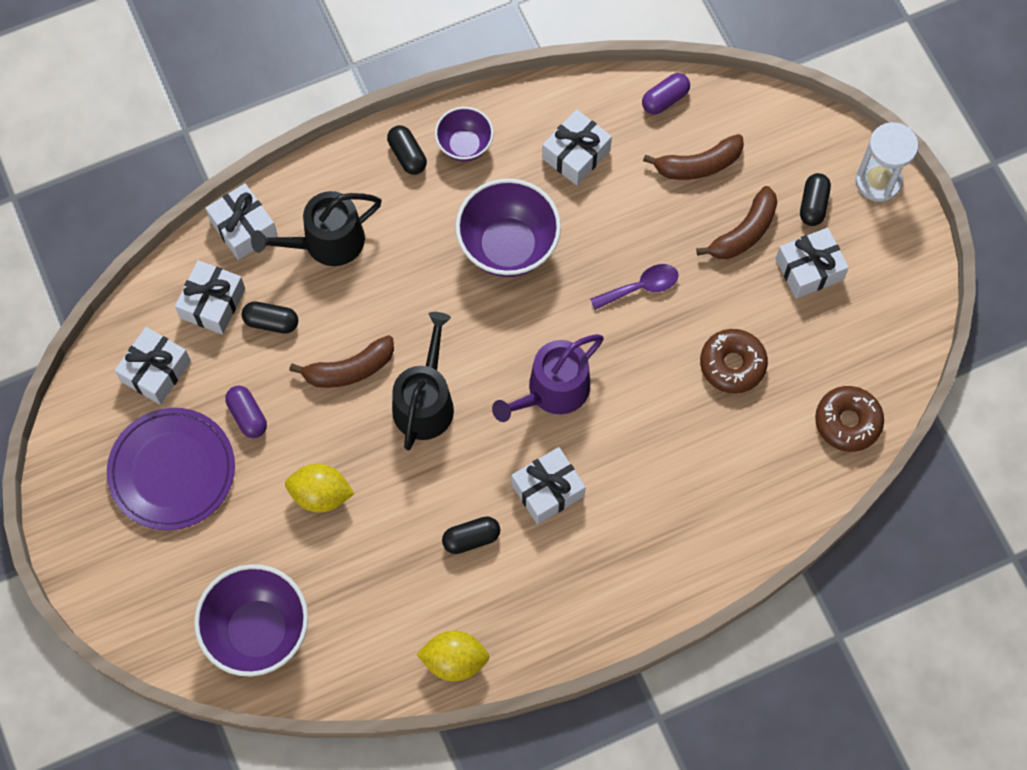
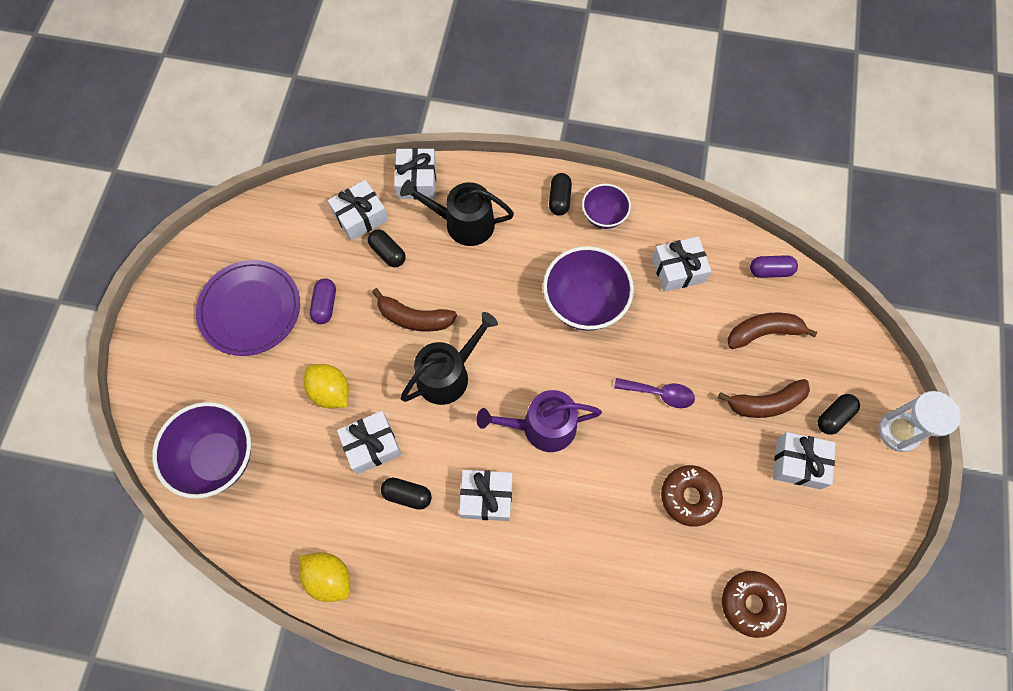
camera: 35 degrees right, 0 degrees up
white gift [115,327,191,405] -> white gift moved to [337,411,402,474]
brown banana [643,134,744,180] -> brown banana turned 150 degrees clockwise [728,312,817,349]

